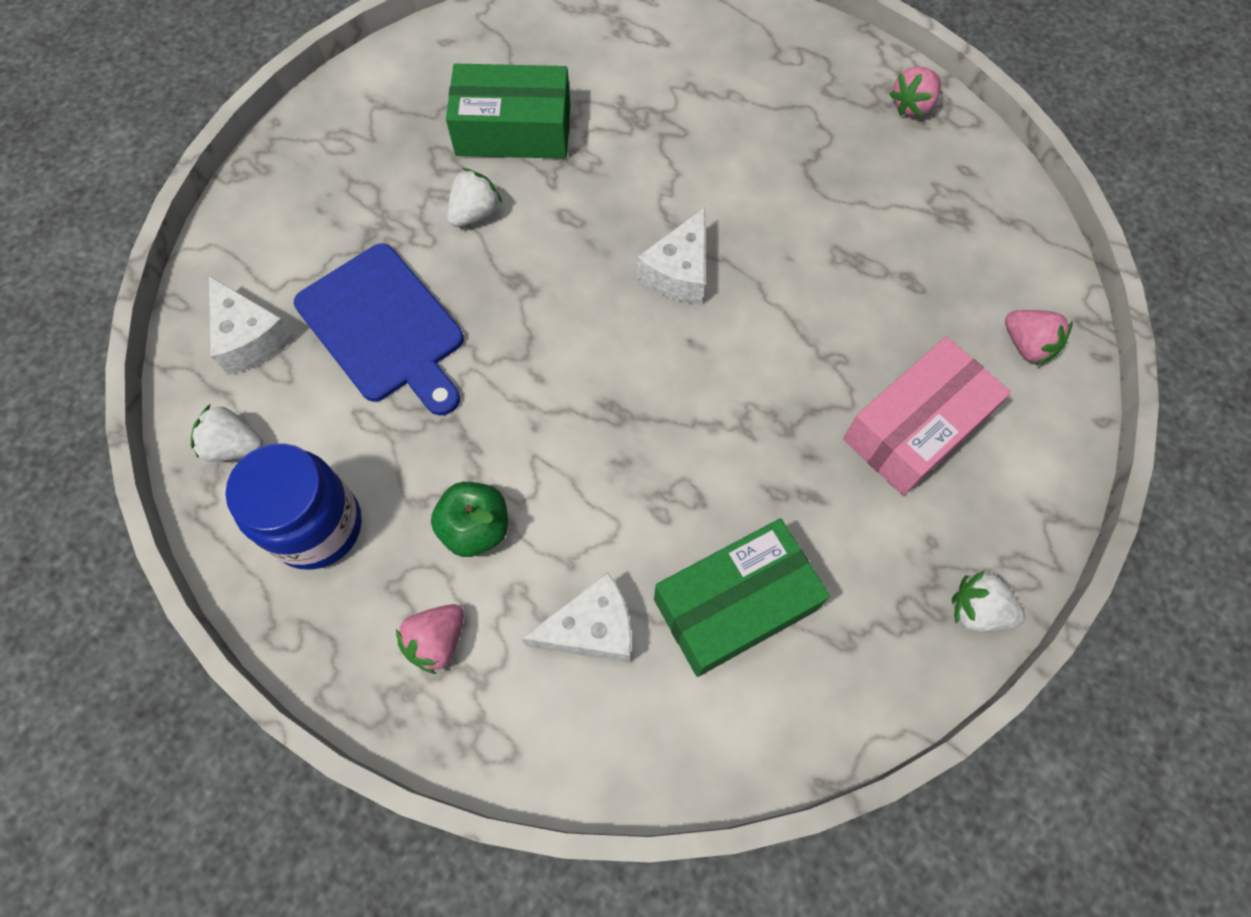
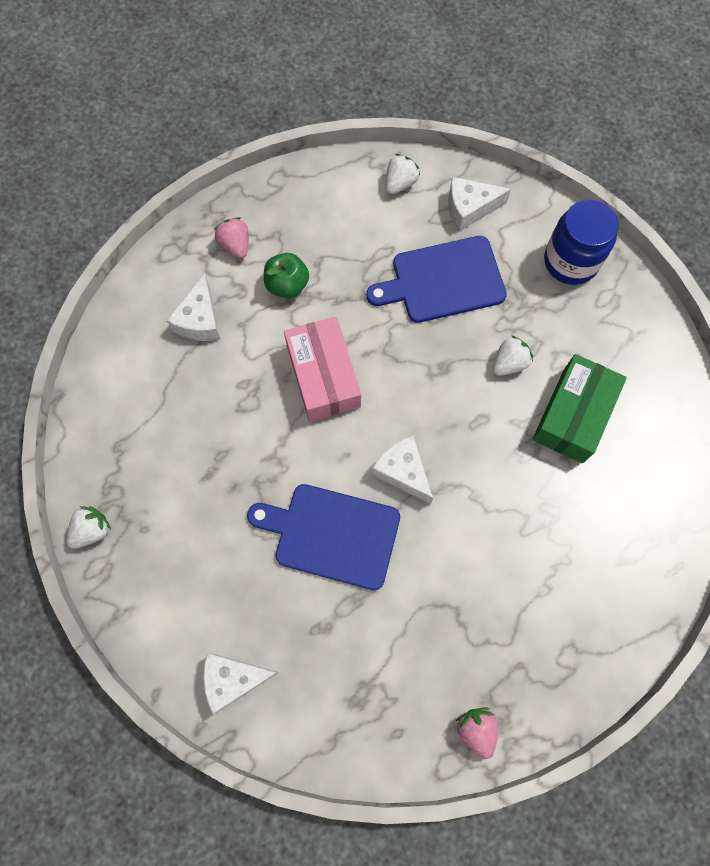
camera: 115 degrees right, 5 degrees up
blue jar [225,443,362,570] -> blue jar moved to [544,199,619,285]
white strawberry [447,168,502,227] -> white strawberry turned 105 degrees counterclockwise [493,335,533,376]
green box [654,518,830,677] -> none
pink box [843,337,1011,496] -> pink box moved to [284,317,361,422]
pink strawberry [1005,310,1072,365] -> white cheese [203,653,279,714]
none -> blue cutting board [247,484,400,590]

